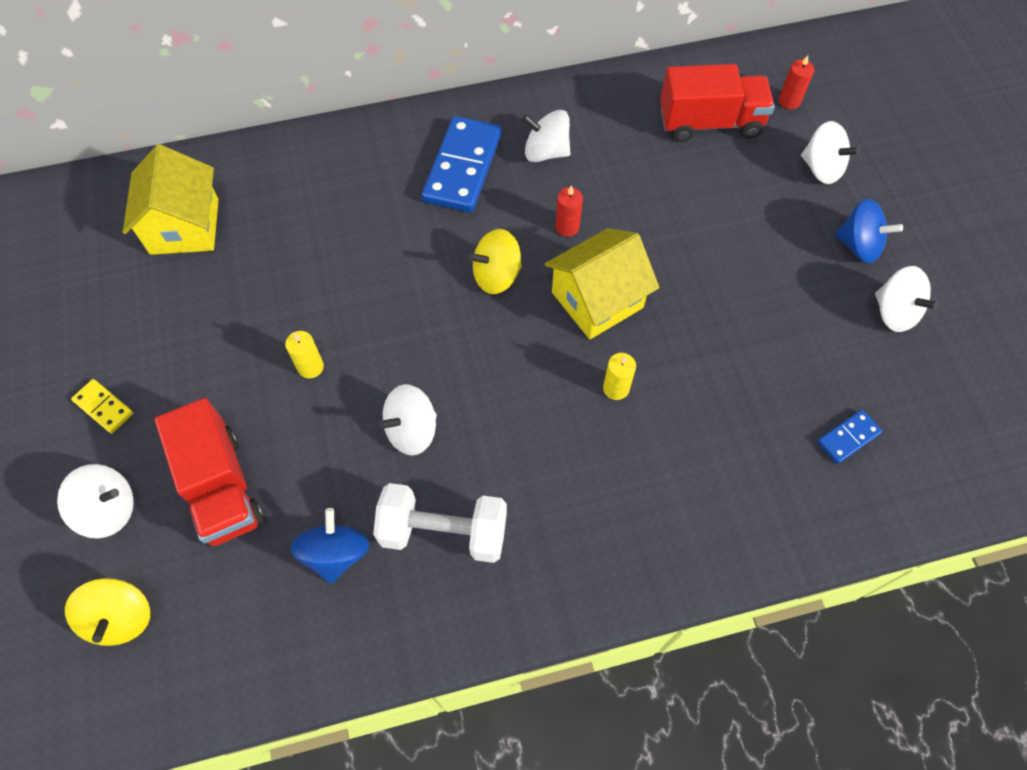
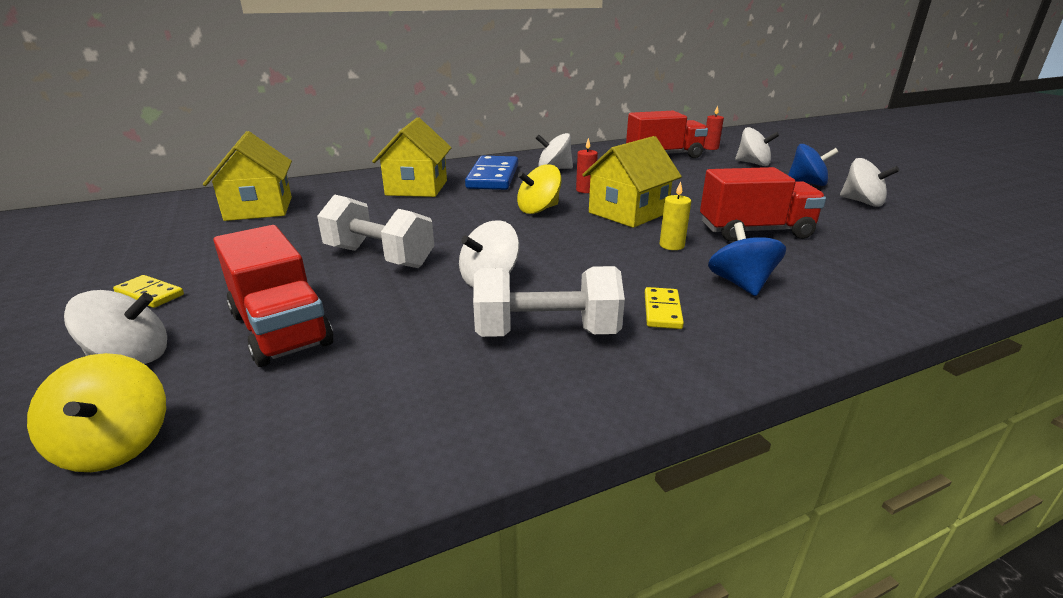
camera: 10 degrees left, 35 degrees down
yellow candle [285,331,324,378] -> white dumbbell [317,194,434,268]
blue spinning top [291,508,370,584] -> blue spinning top moved to [708,222,786,296]
blue domino [817,410,882,464] -> none
none -> yellow house [372,118,452,197]
none -> yellow domino [645,287,684,329]
none -> red truck [700,167,826,242]

